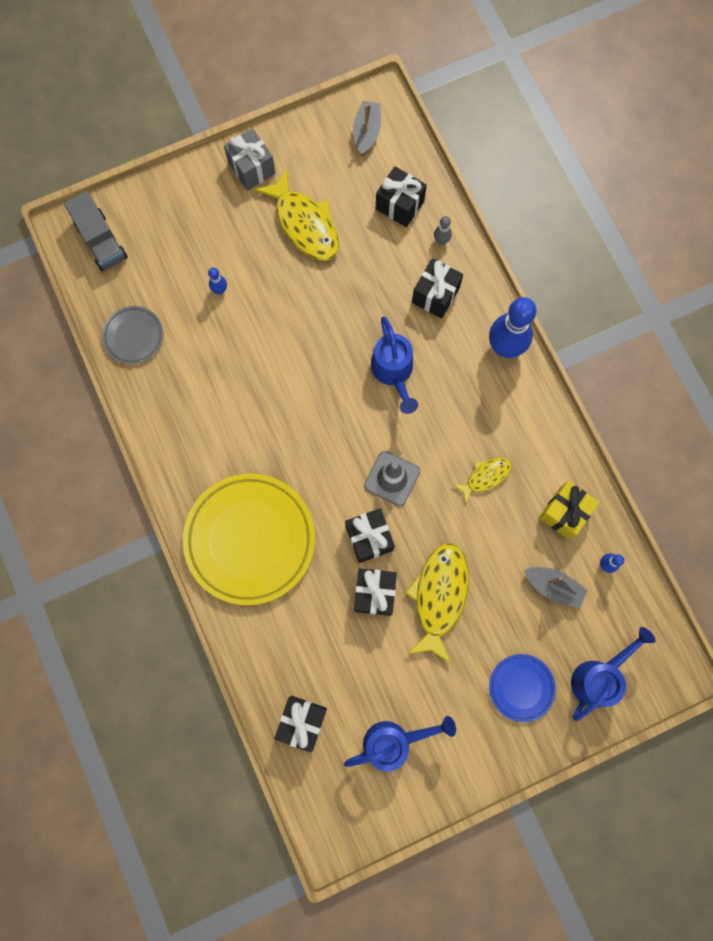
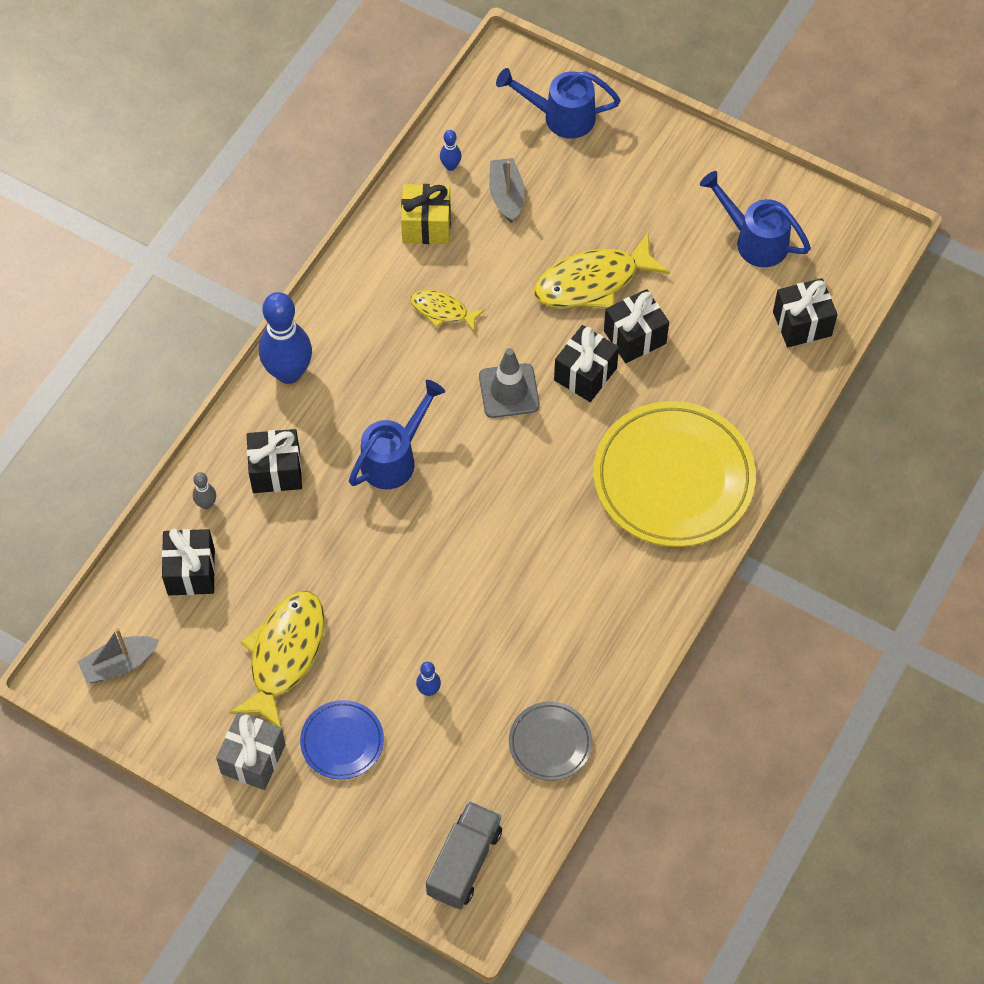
camera: 125 degrees left, 15 degrees down
blue plate [489,654,556,722] -> blue plate moved to [300,700,384,779]

